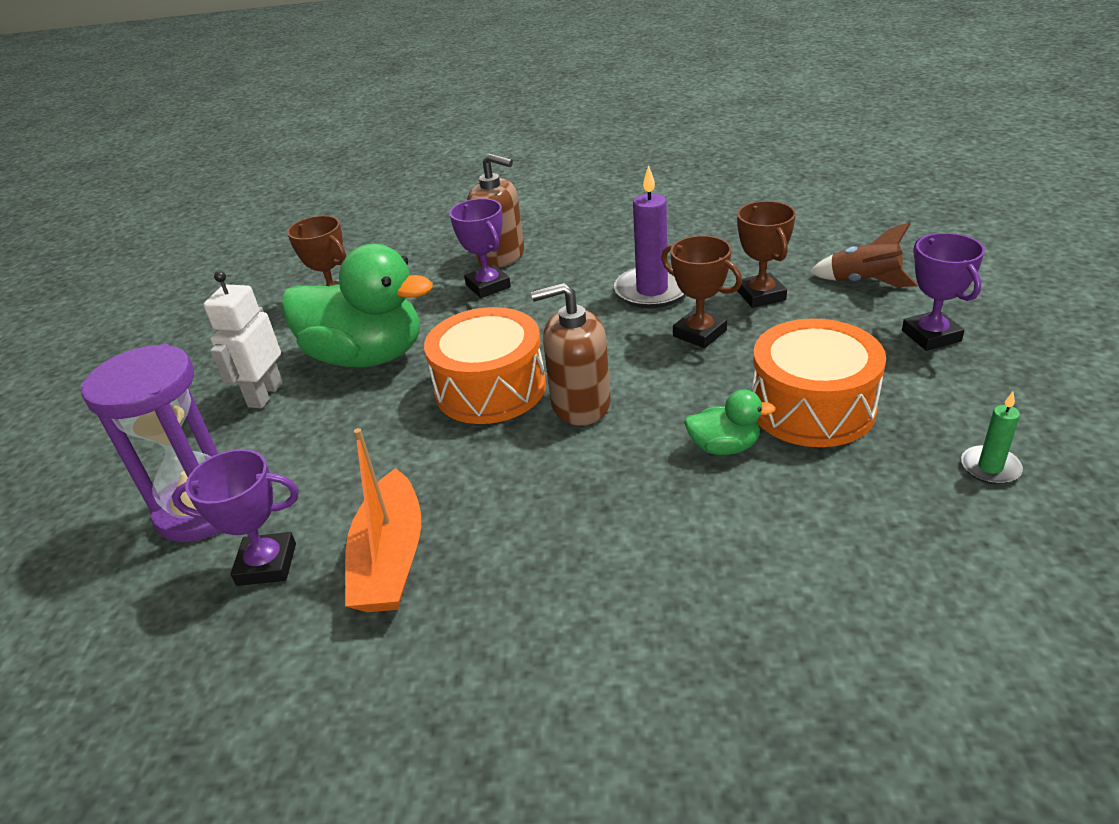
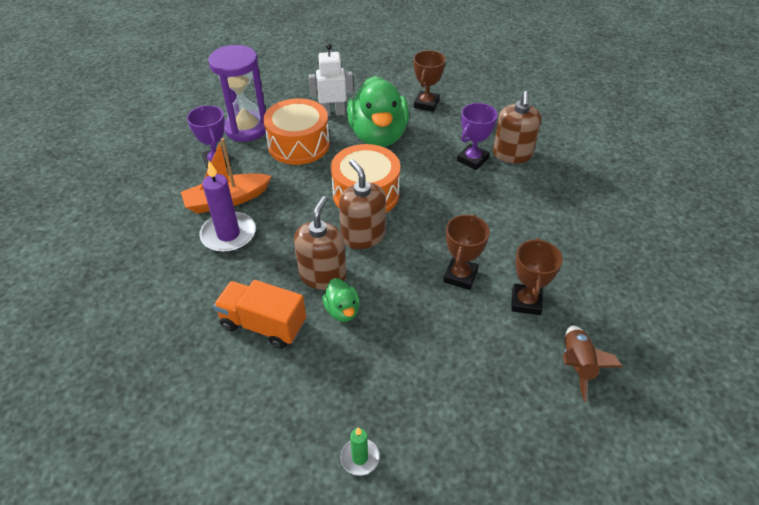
camera: 65 degrees right, 10 degrees up
purple candle [614,165,685,309] -> purple candle moved to [199,161,256,253]
brown trophy [737,201,796,308] -> brown trophy turned 45 degrees counterclockwise [511,238,563,315]
orange drum [752,319,886,447] -> orange drum moved to [263,98,330,165]
purple trophy [902,233,985,351] -> none
none -> orange truck [213,280,306,349]
none -> brown soap dispenser [294,196,347,290]

